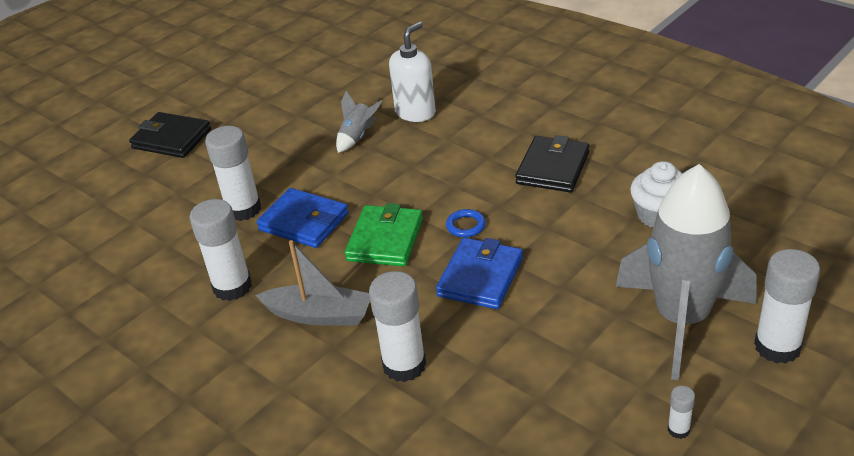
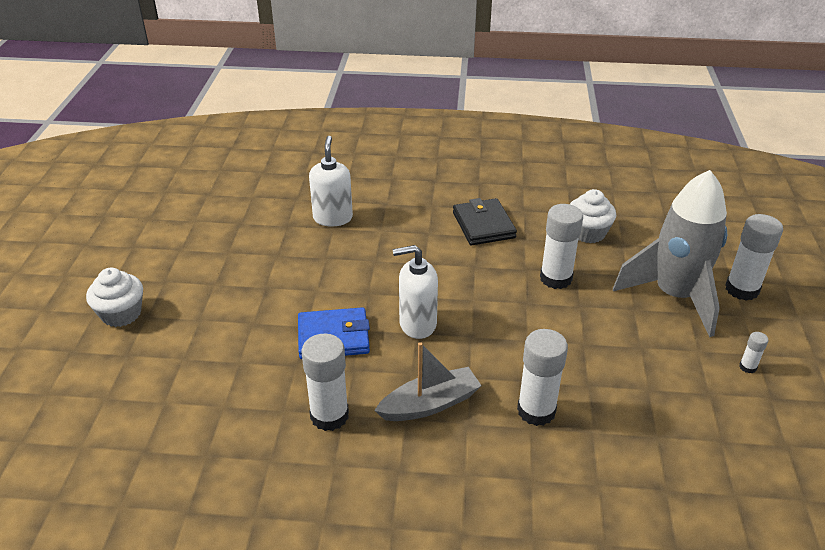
camera: 40 degrees left, 0 degrees up
black wallet [129,112,211,158] -> white cupcake [86,268,143,327]
white glue stick [205,126,261,221] -> white glue stick moved to [540,204,583,289]
grey rocket [336,91,383,153] -> none
green wallet [345,203,423,266] -> white soap dispenser [393,245,438,339]
blue wallet [436,238,523,309] -> none
blue ring [446,209,486,238] -> none

